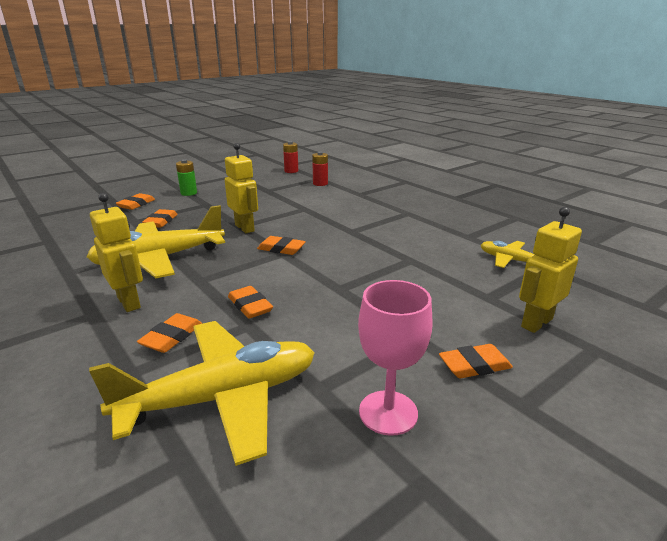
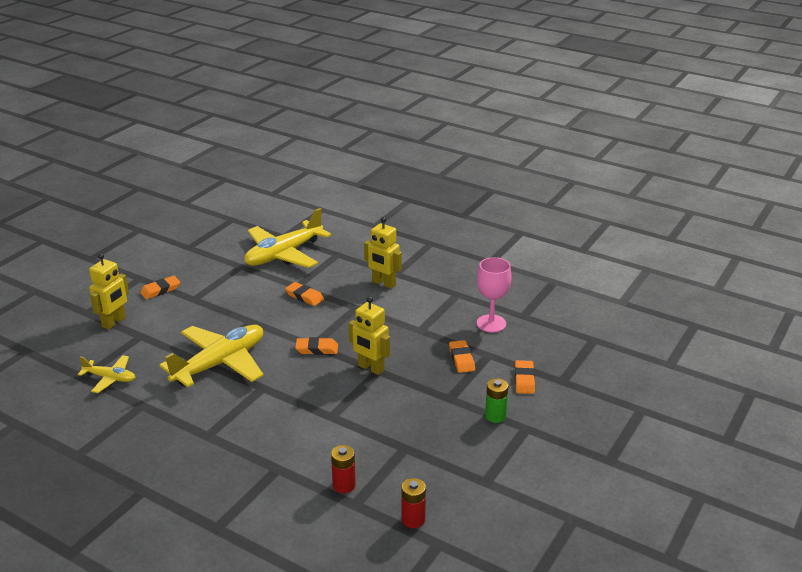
camera: 160 degrees right, 5 degrees up
yellow plane [86,205,225,278] -> yellow plane moved to [160,325,264,387]
orange eraser [137,313,202,353] -> none
pink goblet [358,280,432,436] -> pink goblet moved to [477,257,512,333]

